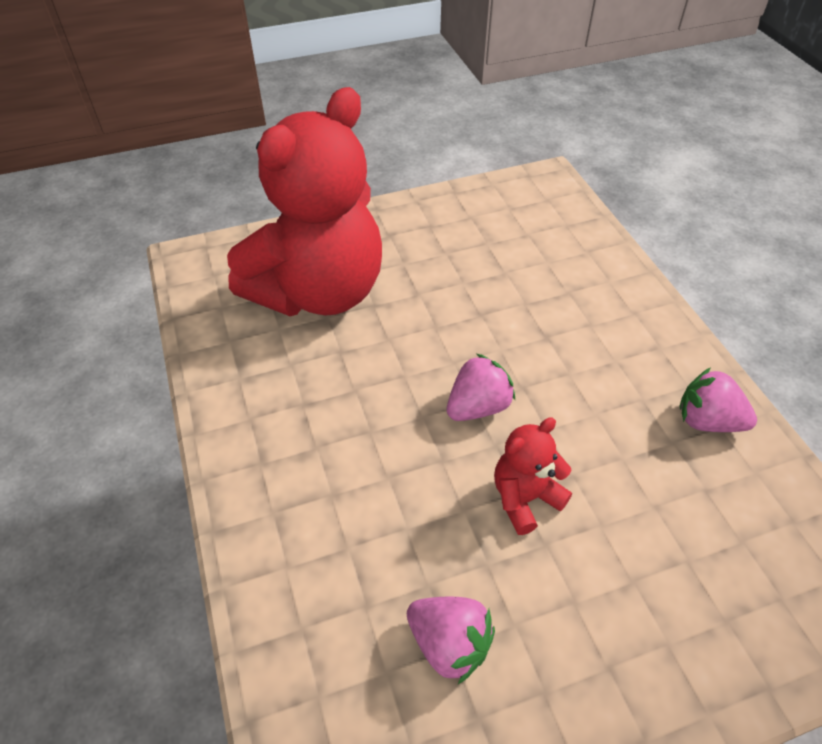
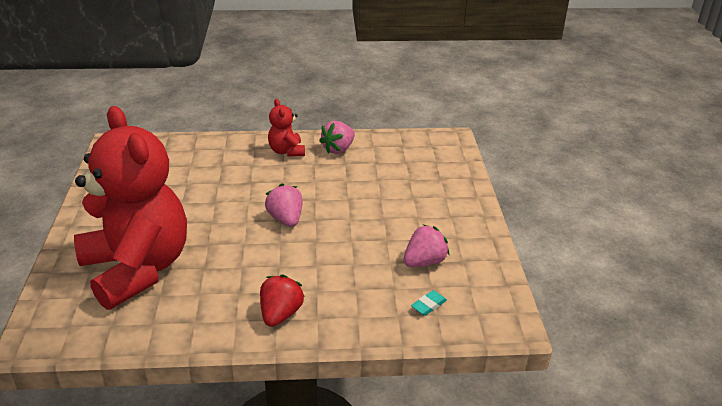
camera: 75 degrees left, 15 degrees down
red teddy bear [494,417,572,535] -> red teddy bear moved to [268,99,305,157]
none -> red strawberry [260,274,305,327]
none -> turquoise eraser [411,290,447,316]

